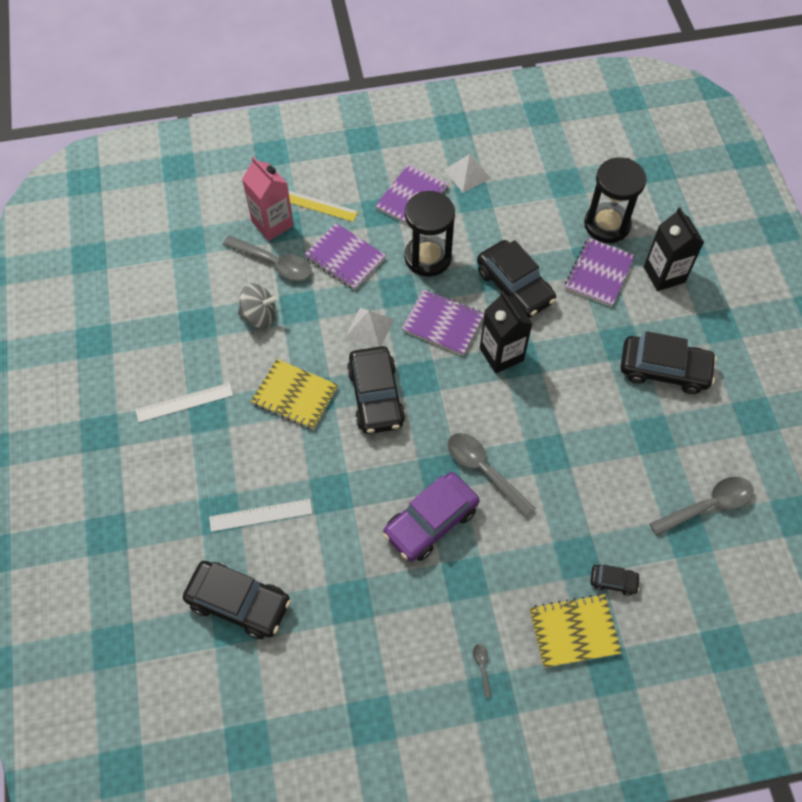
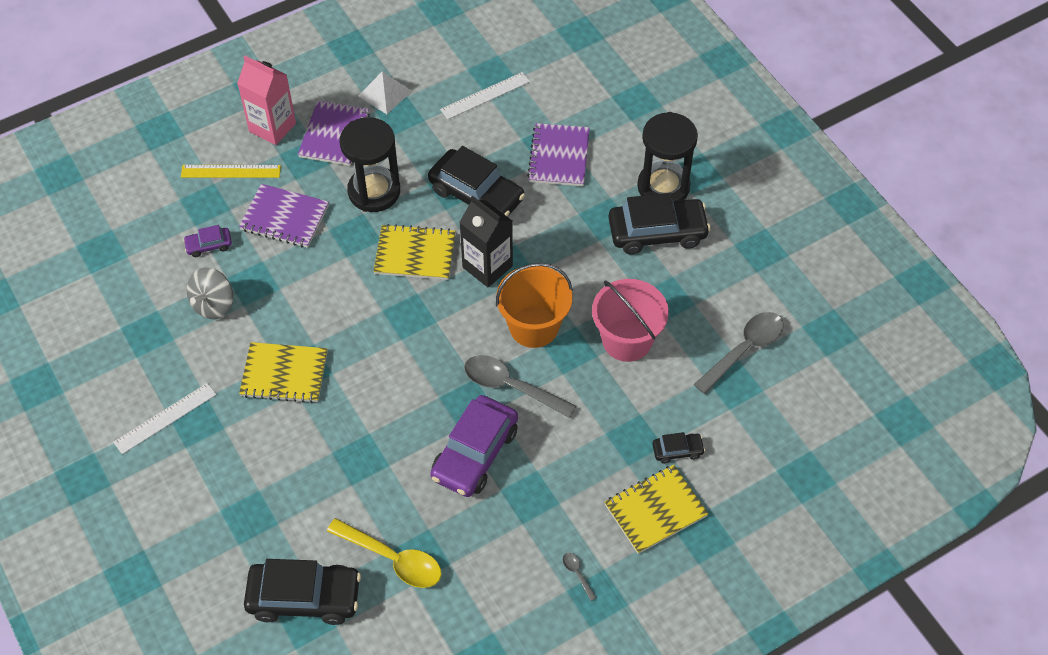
camera: 20 degrees left, 5 degrees down
white ruler [209,499,312,532] -> white ruler moved to [440,72,530,119]
grey spoon [223,235,312,281] -> purple car [183,225,232,257]
grey spinning top [238,283,279,329] -> grey spinning top turned 135 degrees clockwise [187,268,233,319]
pink carton [242,156,294,241] -> pink carton moved to [237,56,296,145]
white pyramid [346,308,394,347] -> none
black car [347,346,405,434] -> none
purple notebook [402,289,484,355] -> yellow notebook [373,224,455,280]
black hourglass [584,157,647,243] -> black hourglass moved to [637,112,698,201]
black carton [644,207,704,291] -> none
none -> yellow spoon [327,518,441,588]
none -> orange bucket [496,263,573,348]
none -> pink bucket [592,279,669,362]

